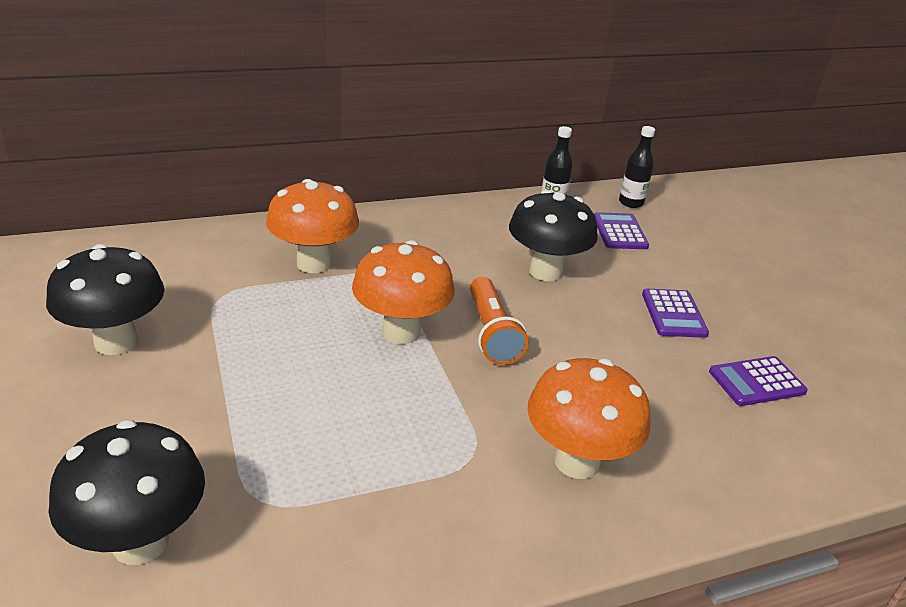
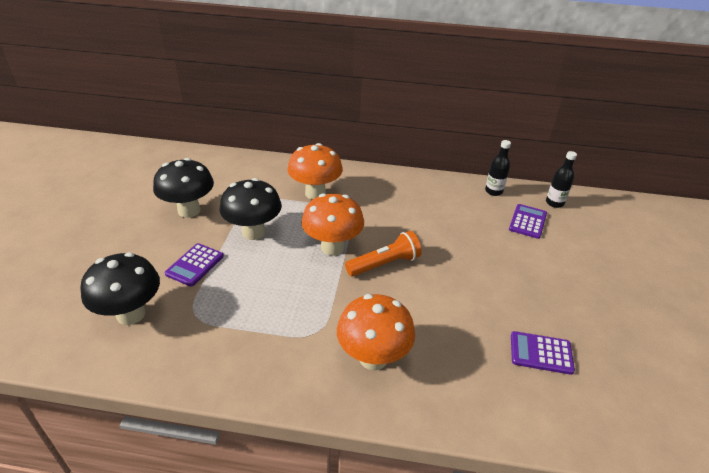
camera: 30 degrees right, 5 degrees up
orange flashlight [470,277,528,365] -> orange flashlight turned 135 degrees counterclockwise [345,231,422,277]
black mushroom [509,190,598,281] -> black mushroom moved to [220,178,282,240]
purple calculator [642,289,709,338] -> purple calculator moved to [165,243,224,287]

